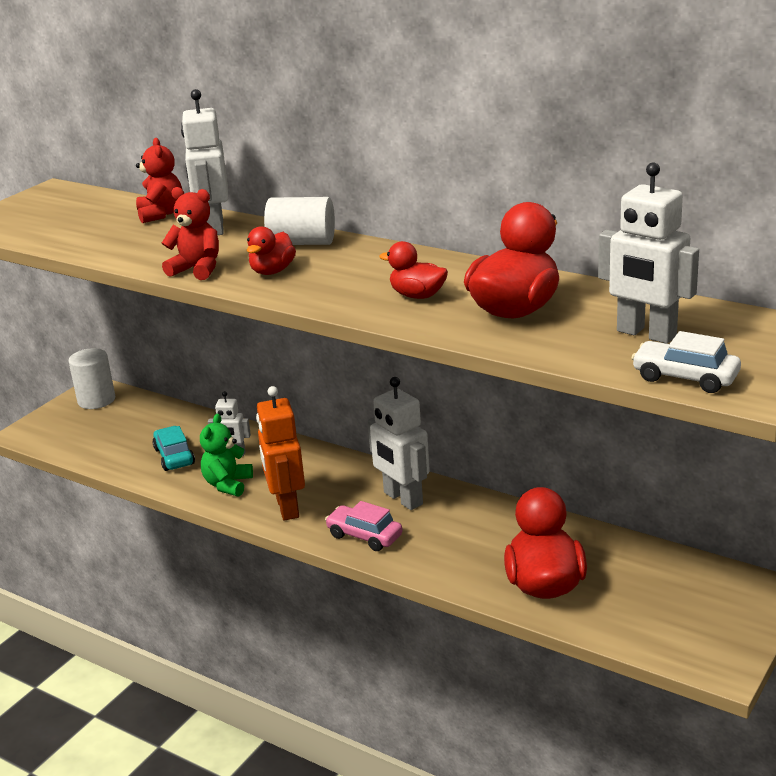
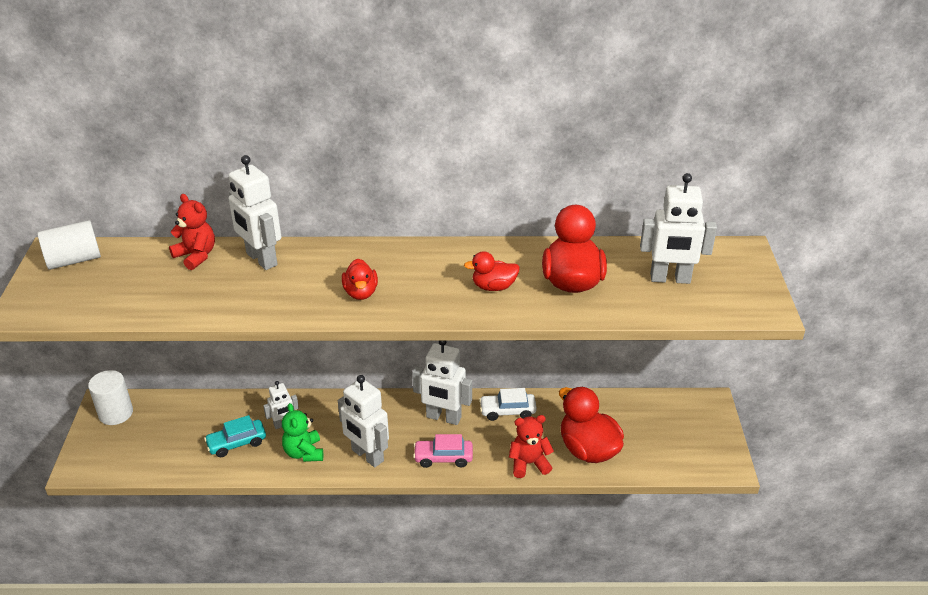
camera: 35 degrees left, 10 degrees up
turquoise car [153,426,195,471] -> turquoise car turned 60 degrees counterclockwise [204,415,266,457]
red teddy bear [162,187,219,280] -> red teddy bear moved to [509,415,554,478]
orange robot [256,386,305,520] -> white robot [338,375,389,467]
white cylinder [264,197,335,245] -> white cylinder moved to [37,220,101,270]
white car [631,331,741,393] -> white car moved to [479,388,537,421]

